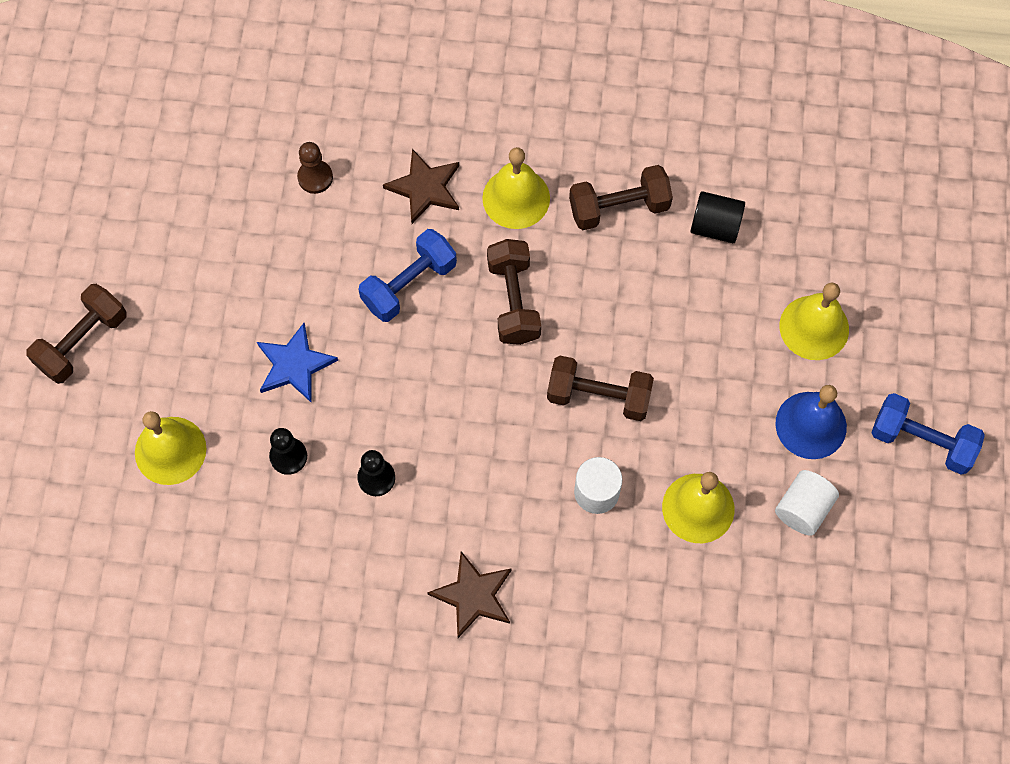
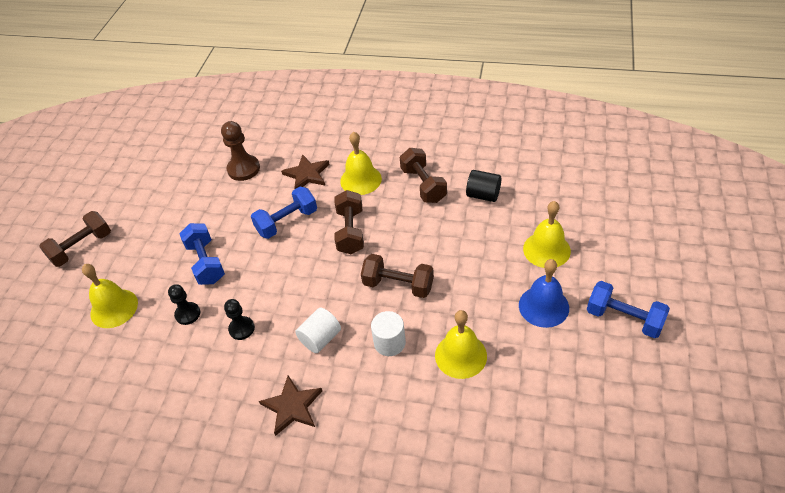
camera: 10 degrees right, 20 degrees down
blue star [257,323,338,402] -> blue dumbbell [179,223,225,285]
brown pawn [297,142,333,194] -> brown pawn [221,121,260,181], size x1.55
brown dumbbell [569,165,673,230] -> brown dumbbell turned 75 degrees clockwise [400,148,447,203]
white cylinder [775,470,839,536] -> white cylinder moved to [295,308,341,353]

